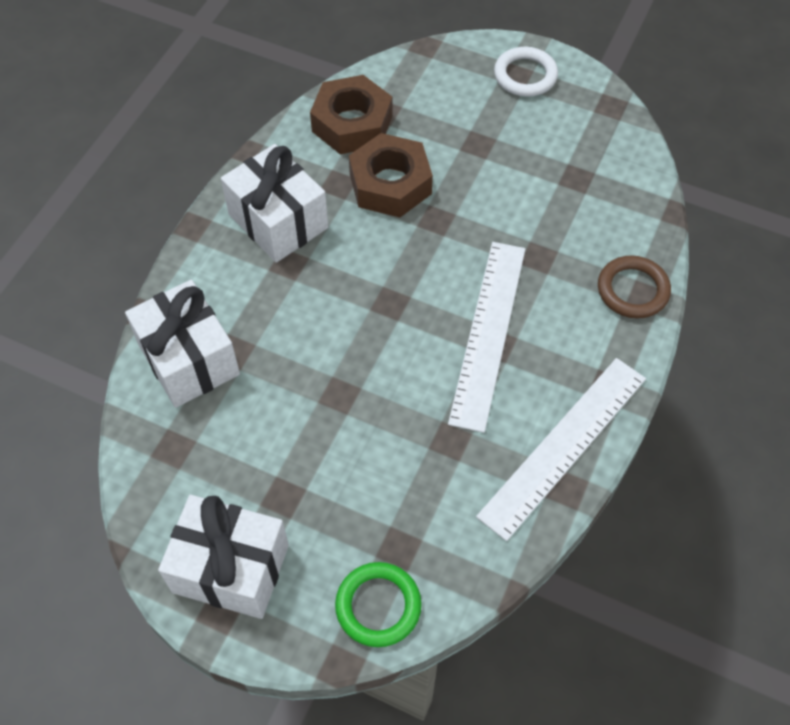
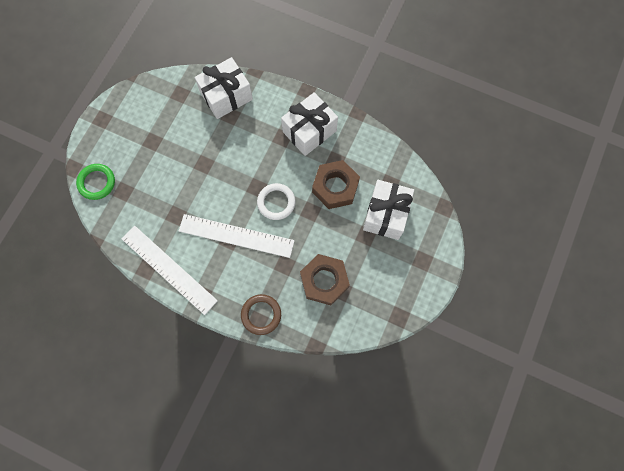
camera: 90 degrees right, 15 degrees up
white gift [158,495,289,619] -> white gift moved to [363,180,414,240]
brown nut [310,75,392,154] -> brown nut moved to [300,254,350,305]
white ring [494,47,558,97] -> white ring moved to [257,183,295,220]

